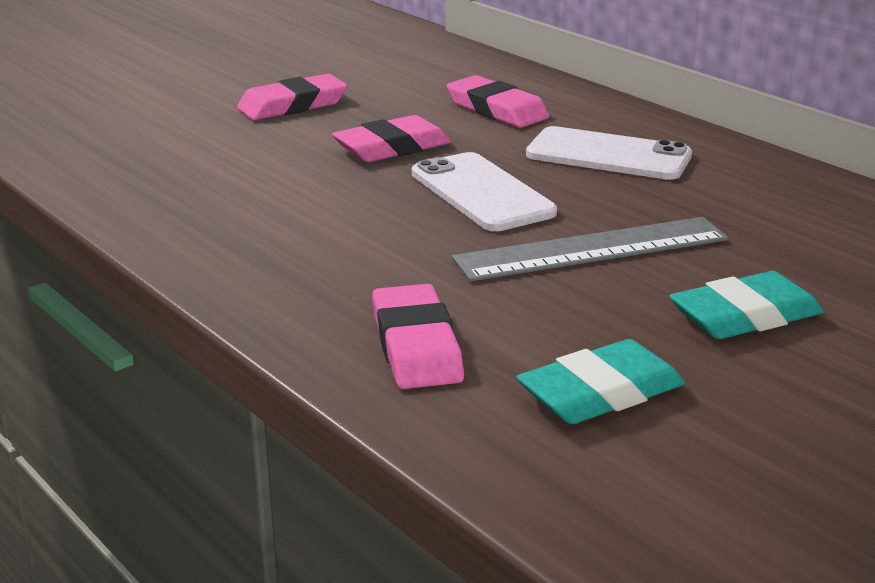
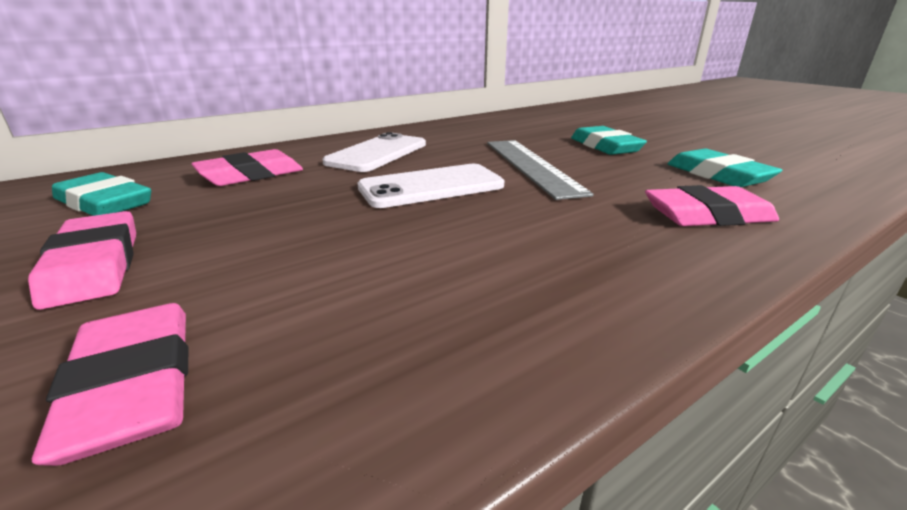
camera: 85 degrees left, 0 degrees up
pink eraser [332,115,451,162] -> pink eraser moved to [32,303,189,466]
none -> turquoise eraser [52,172,151,216]

